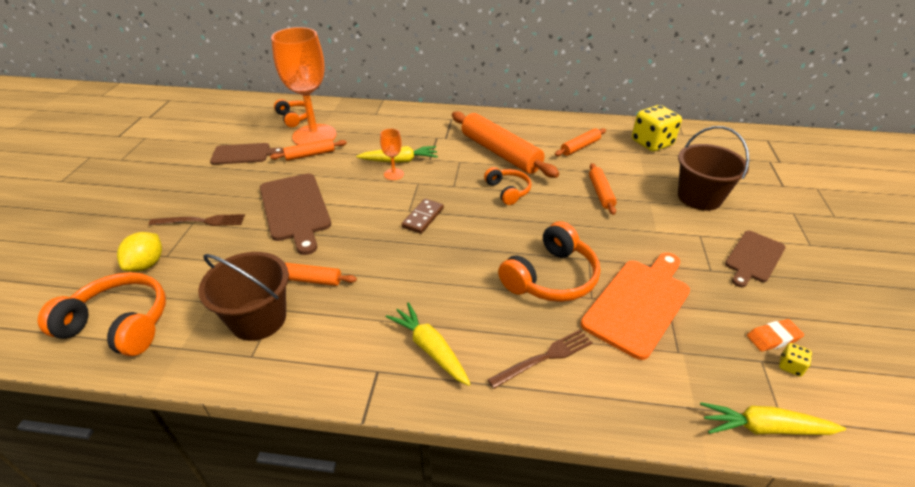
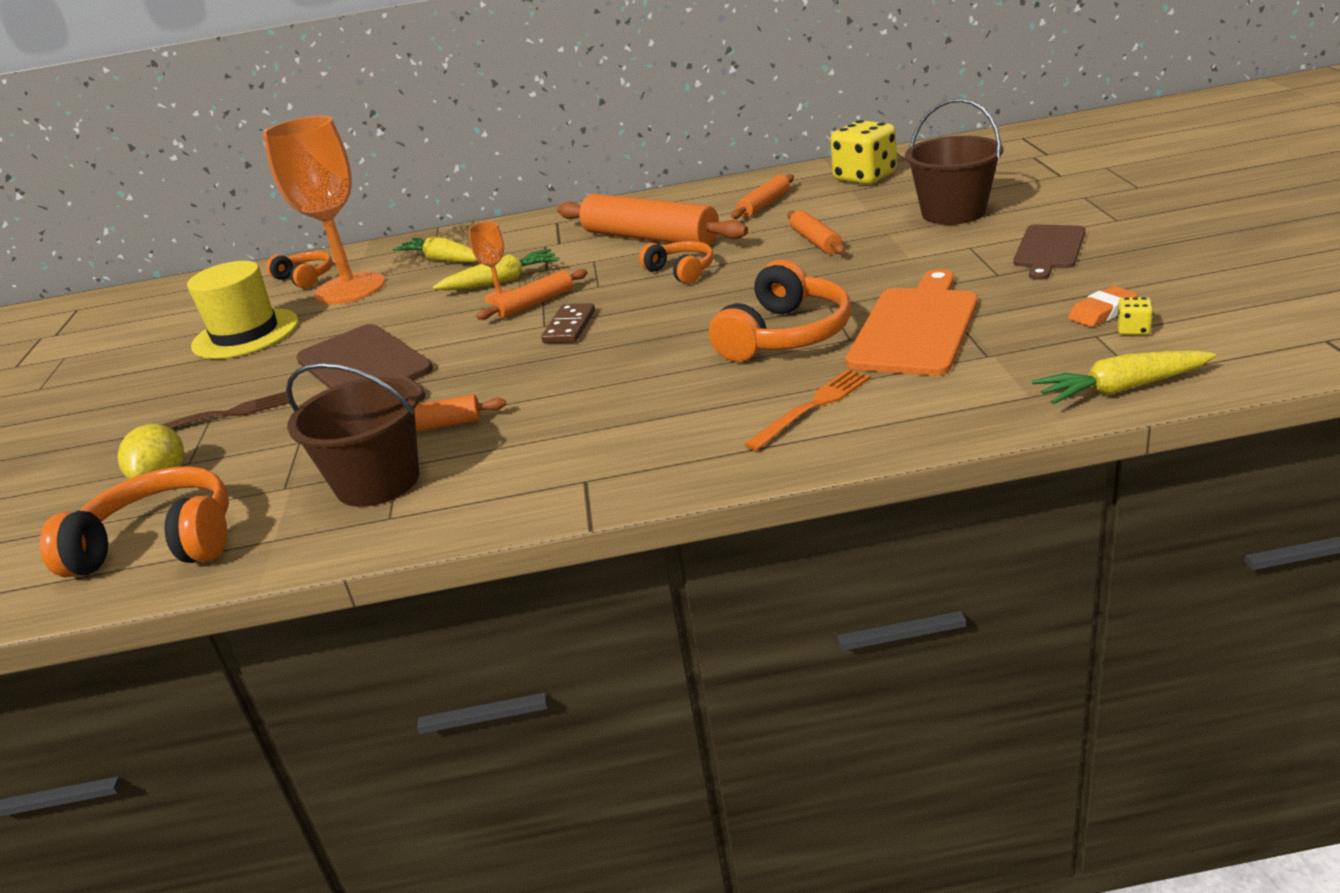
camera: 10 degrees left, 10 degrees down
brown cutting board [210,143,284,165] -> yellow hat [187,261,298,359]
orange rolling pin [270,139,347,161] -> orange rolling pin moved to [476,269,588,320]
yellow carrot [386,302,471,386] -> yellow carrot moved to [392,236,478,262]
brown fork [487,330,593,389] -> orange fork [744,369,871,451]

